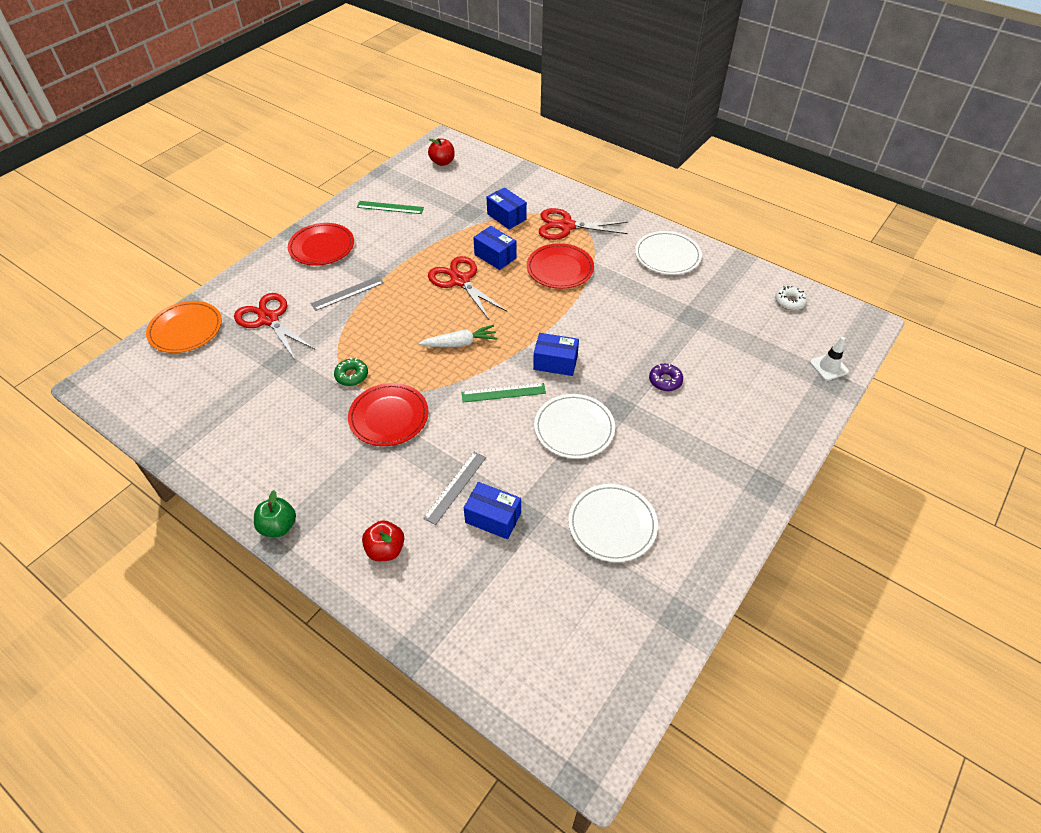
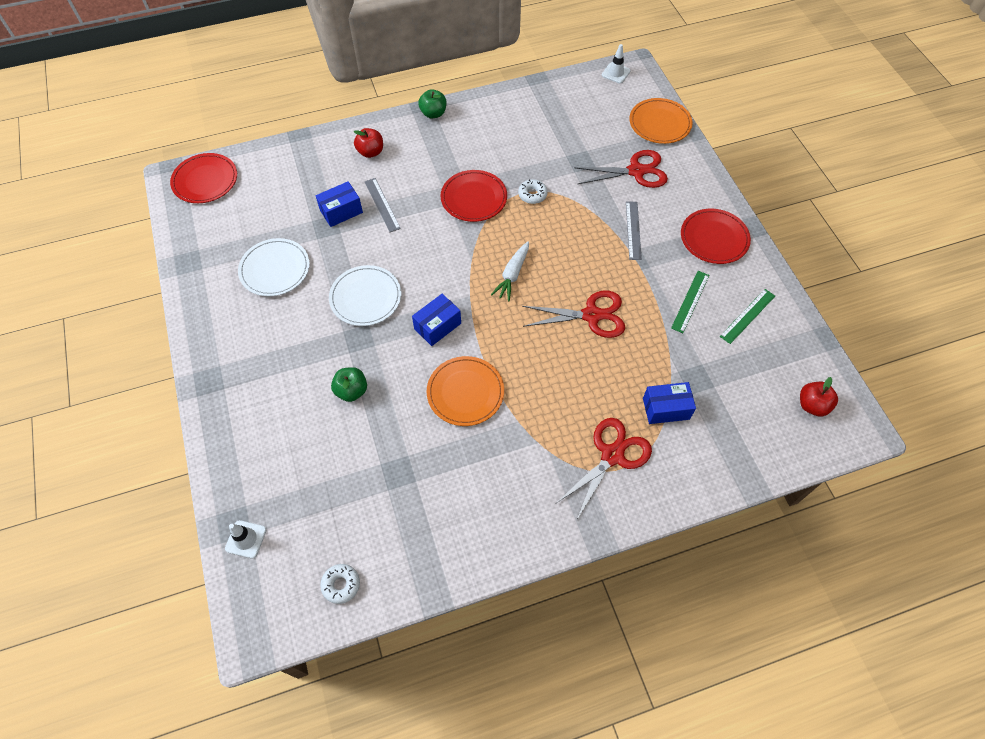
camera: 125 degrees right, 10 degrees up
green donut [334,358,368,386] -> white donut [518,179,548,204]
green ruler [462,383,546,402] -> green ruler moved to [671,271,709,333]
blue box [473,226,517,270] -> none
red plate [527,243,594,289] -> red plate moved to [170,153,237,203]
white plate [635,231,702,275] -> none
purple donut [649,364,683,391] -> green apple [331,367,367,402]
none -> orange plate [427,356,504,426]
none -> white traffic cone [602,44,631,84]

